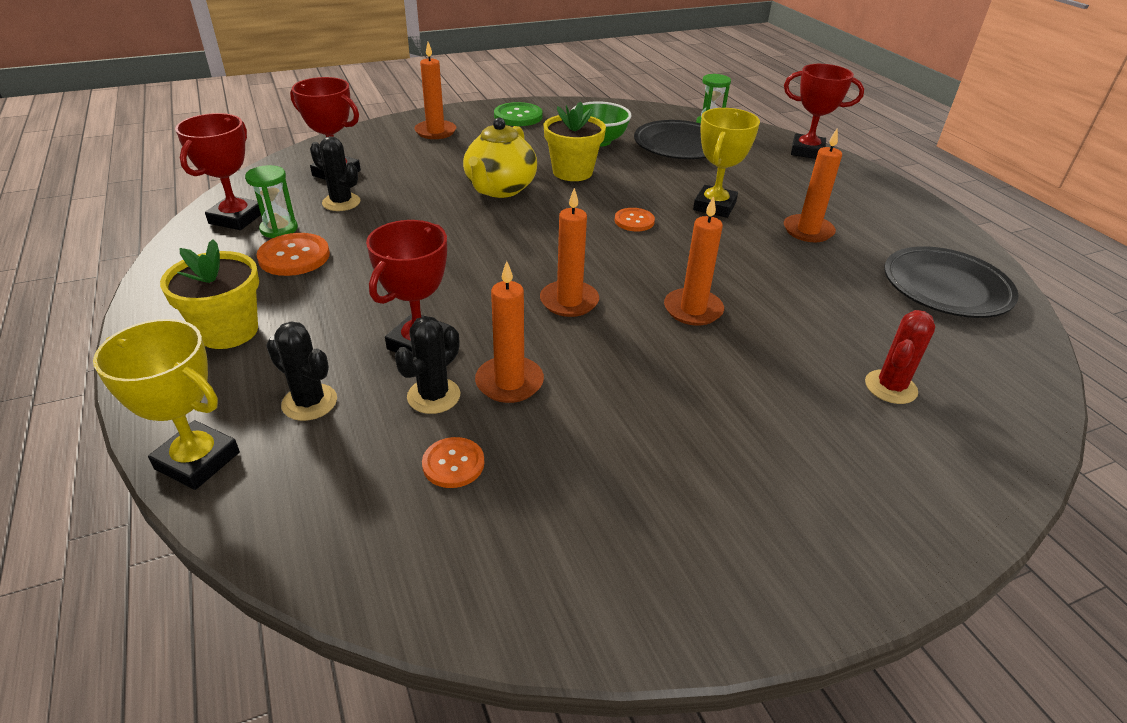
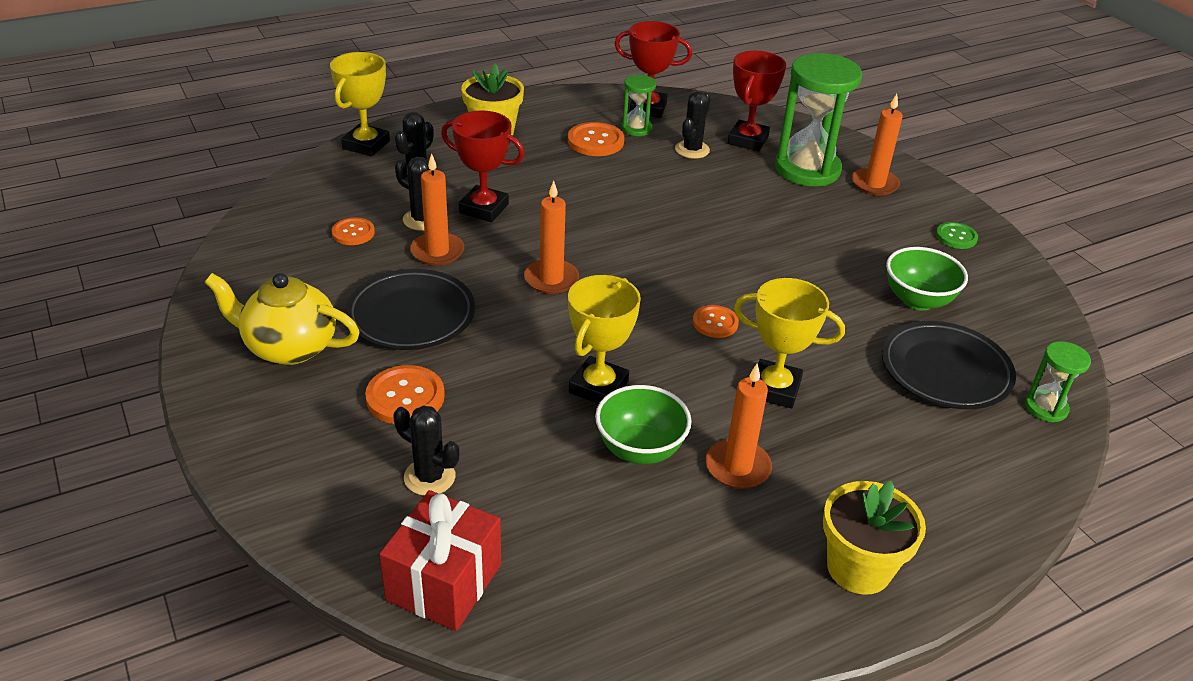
camera: 85 degrees right, 0 degrees up
yellow teapot [463,118,537,198] -> yellow teapot moved to [205,273,360,365]
green button [494,102,543,126] -> green button [936,222,978,249], size x0.65
yellow flower pot [544,101,606,181] -> yellow flower pot moved to [823,481,926,595]
orange candle [664,196,724,325] -> none
red trophy [784,64,864,159] -> none
red cactus [865,310,935,404] -> black cactus [393,405,459,496]
black plate [884,246,1019,318] -> black plate moved to [346,269,475,350]
none -> orange button [365,365,445,424]
none -> red gift [379,490,501,631]
none -> yellow trophy [568,275,641,404]
none -> green bowl [595,385,691,464]
none -> green hourglass [775,53,862,186]

